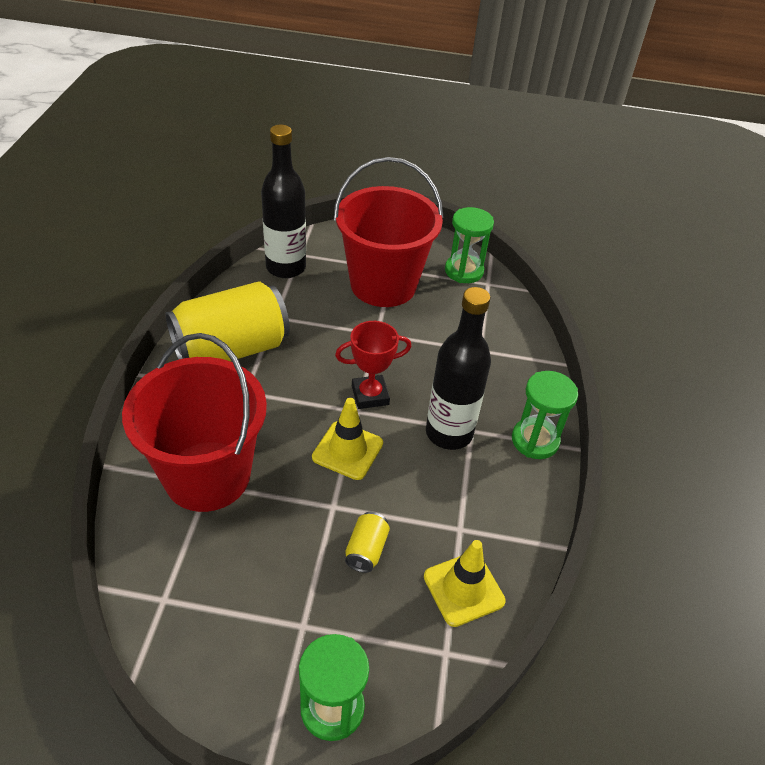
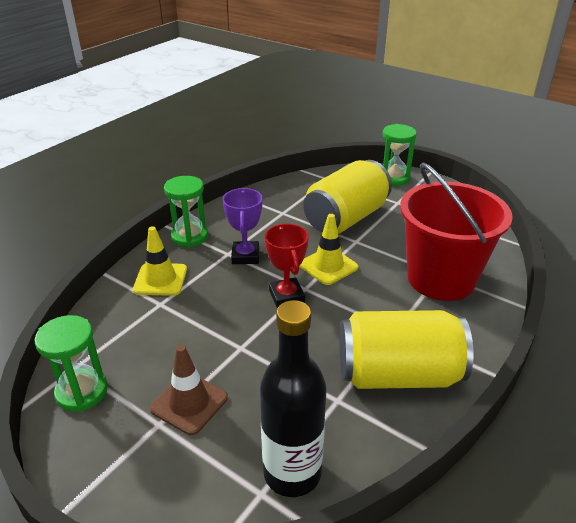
camera: 150 degrees left, 10 degrees down
red bucket [334,157,444,307] -> brown traffic cone [150,345,228,435]
red trophy [335,321,411,409] -> red trophy turned 60 degrees clockwise [265,224,309,308]
yellow can [345,512,390,573] -> yellow can [303,160,392,234], size x2.45
yellow traffic cone [424,540,506,627] -> yellow traffic cone moved to [133,226,187,296]
black bottle [426,287,491,450] -> purple trophy [222,188,263,264]

